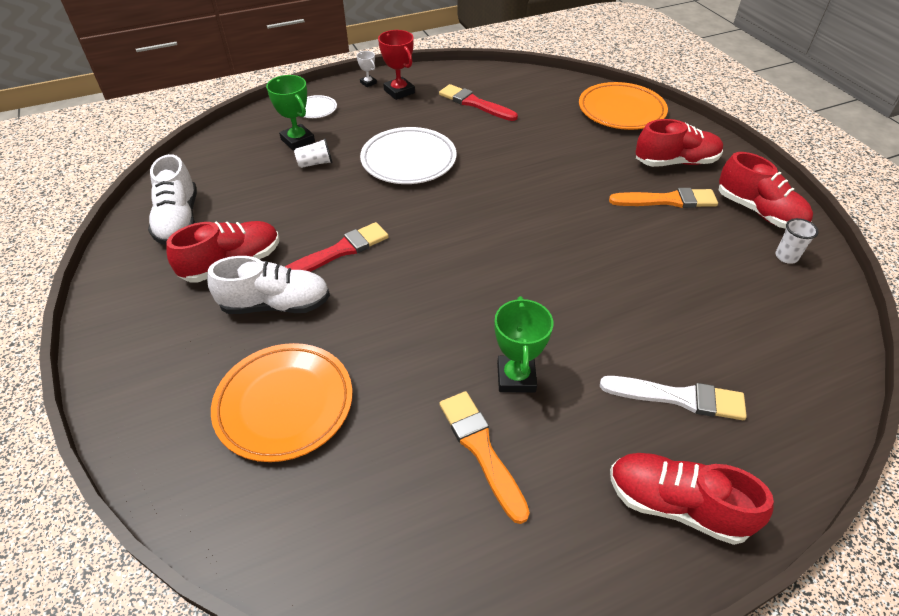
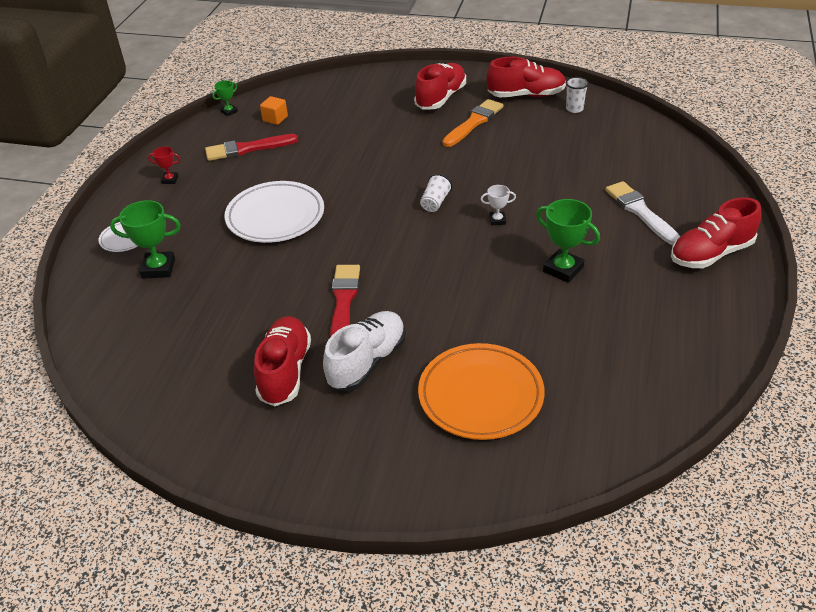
camera: 50 degrees left, 5 degrees down
white shoe [148,154,197,245] -> none
white cup [294,138,333,168] -> white cup moved to [420,174,452,212]
white trophy [357,51,377,87] -> white trophy moved to [481,185,516,225]
red trophy [378,30,415,100] -> red trophy [148,147,180,184], size x0.54
orange brush [440,391,530,524] -> none
orange plate [579,82,668,130] -> none
white brush [600,376,747,420] -> white brush turned 75 degrees counterclockwise [605,181,680,245]
none -> green trophy [212,80,238,116]
none -> orange cube [260,96,288,125]

